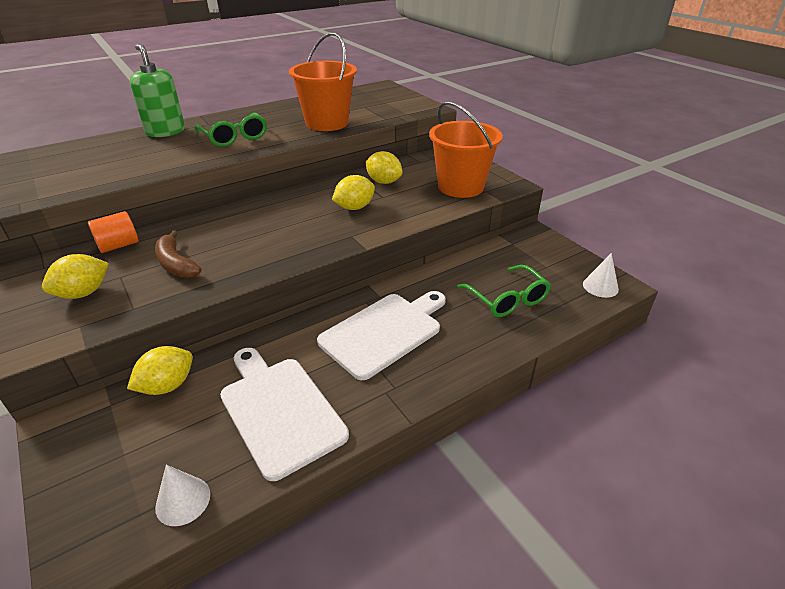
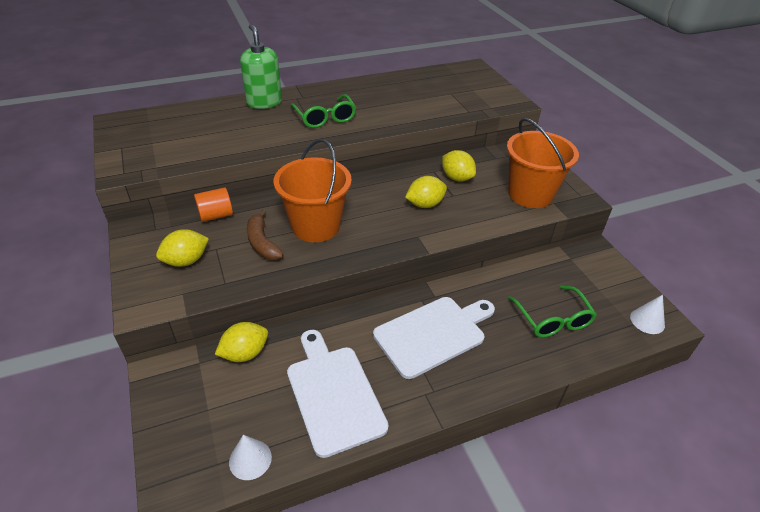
camera: 10 degrees right, 5 degrees up
orange bucket [289,32,357,131] -> orange bucket moved to [274,139,352,242]

